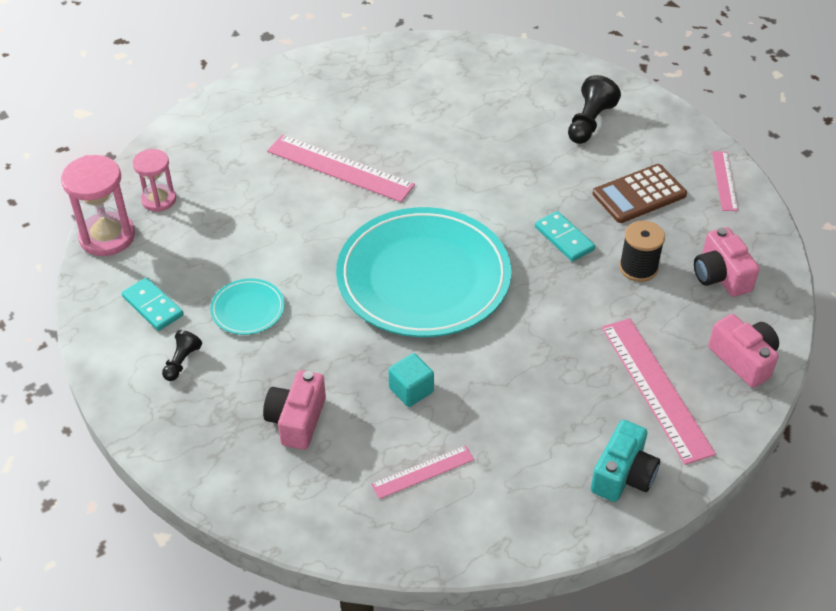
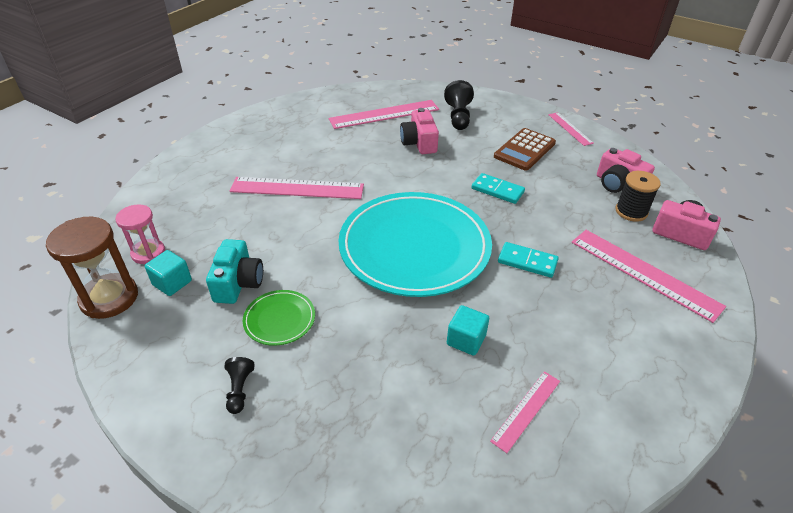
camera: 25 degrees left, 5 degrees down
pink hourglass [61,155,135,256] -> brown hourglass [46,217,138,319]
turquoise domino [122,277,183,331] -> turquoise domino moved to [498,242,559,278]
turquoise plate [210,279,285,335] -> green plate [243,290,315,346]
pink camera [263,370,326,450] -> pink camera moved to [400,108,439,154]
turquoise camera [591,420,660,502] -> turquoise camera moved to [206,239,263,304]
black spool [619,220,665,282] -> black spool moved to [616,171,661,222]
none -> turquoise cube [145,250,192,296]
none -> pink ruler [329,100,439,129]

